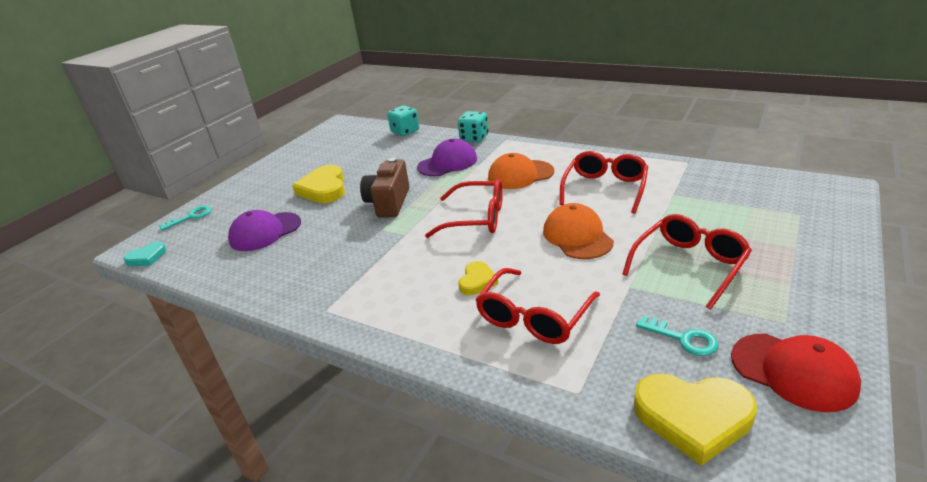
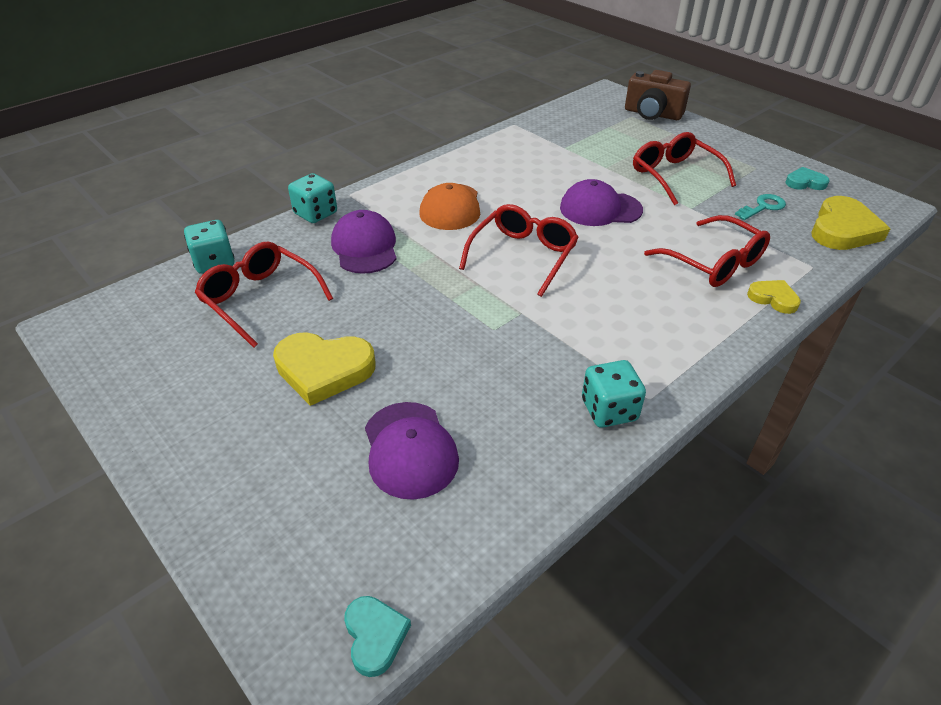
camera: 75 degrees left, 10 degrees up
turquoise key [159,205,212,231] -> none
brown camera [360,158,410,218] -> brown camera moved to [625,70,691,120]
yellow heart [458,261,498,295] -> yellow heart moved to [747,280,801,314]
orange cap [543,203,614,259] -> purple cap [560,179,643,226]
red glasses [559,151,648,214] -> red glasses moved to [195,242,333,348]
red cap [731,334,861,412] -> turquoise heart [786,167,830,190]
none -> turquoise dice [582,360,646,428]

